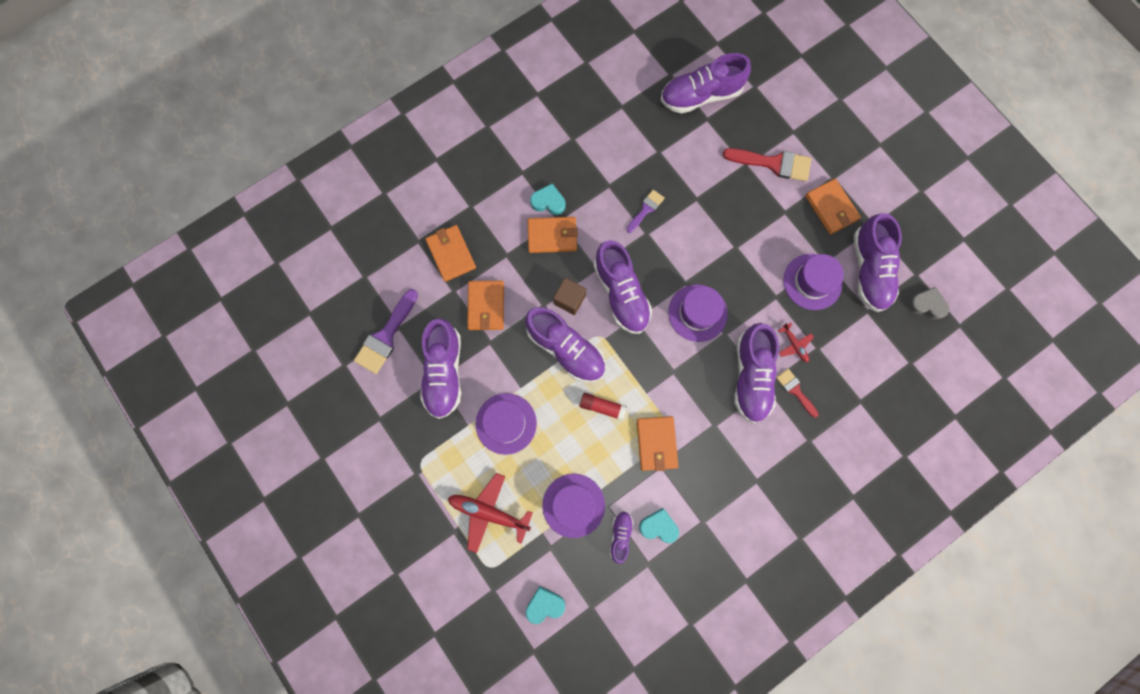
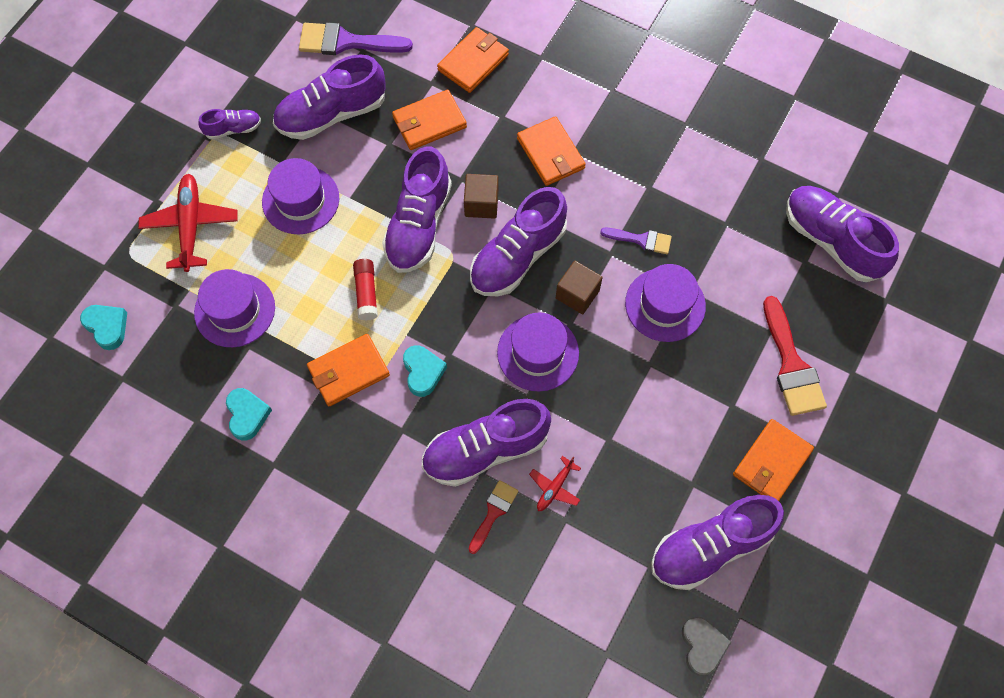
camera: 65 degrees right, 10 degrees down
turquoise heart [530,183,565,215] -> turquoise heart moved to [403,345,447,397]
purple shoe [610,511,633,564] -> purple shoe moved to [198,109,261,139]
purple hat [784,254,844,310] -> purple hat moved to [625,264,706,342]
none -> brown cube [556,261,603,315]

